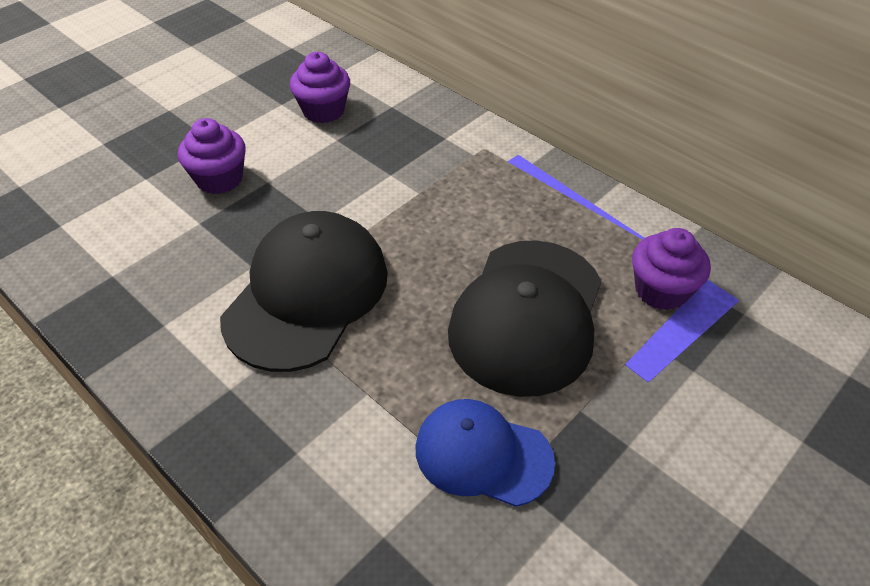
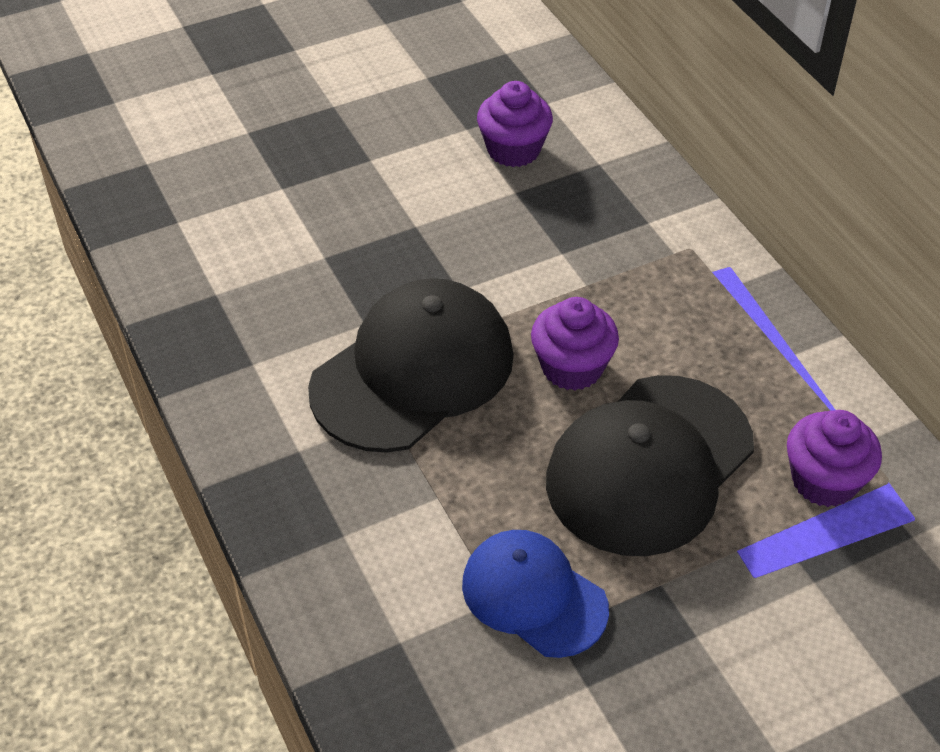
camera: 20 degrees right, 0 degrees up
purple cupcake [178,118,246,194] -> purple cupcake moved to [531,297,619,391]

